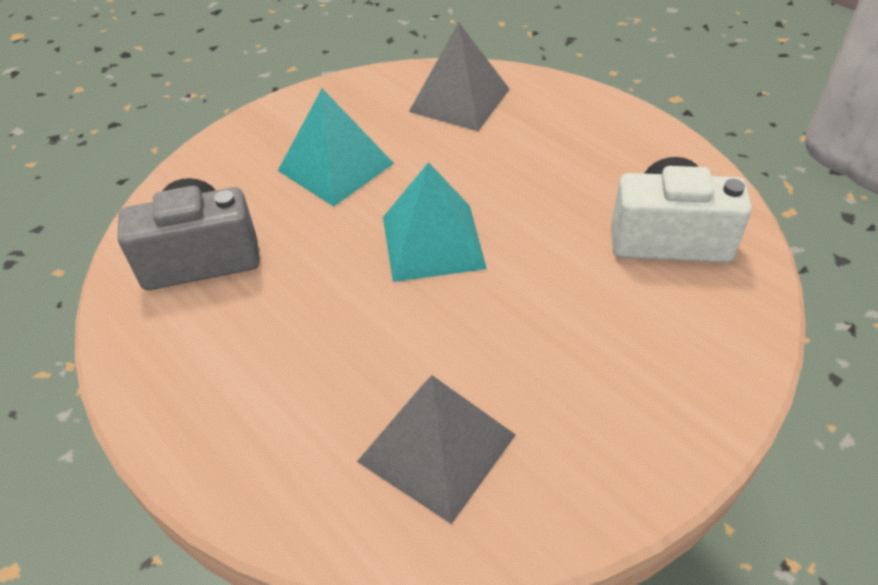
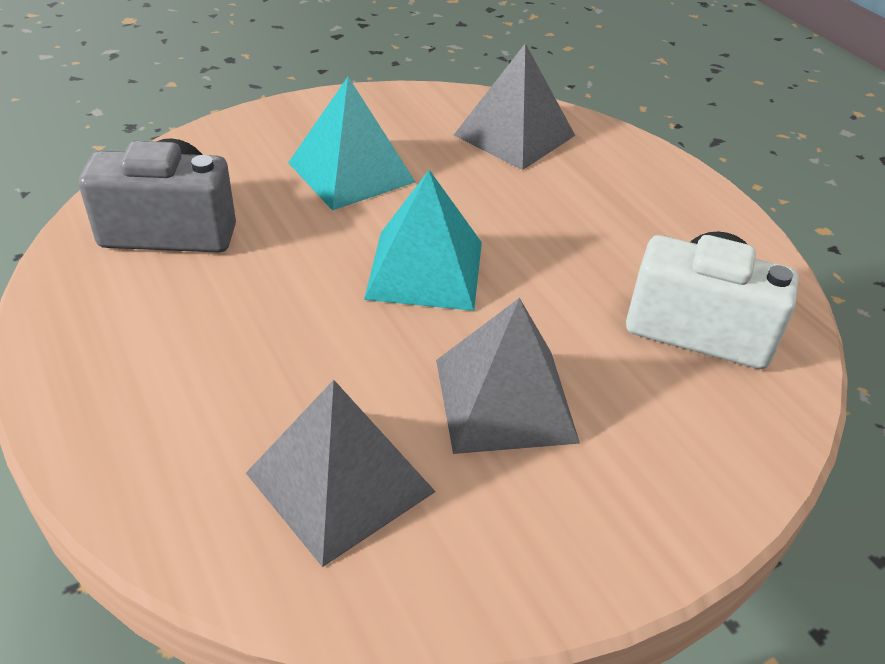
camera: 10 degrees right, 5 degrees down
none -> grey pyramid [436,298,580,454]

